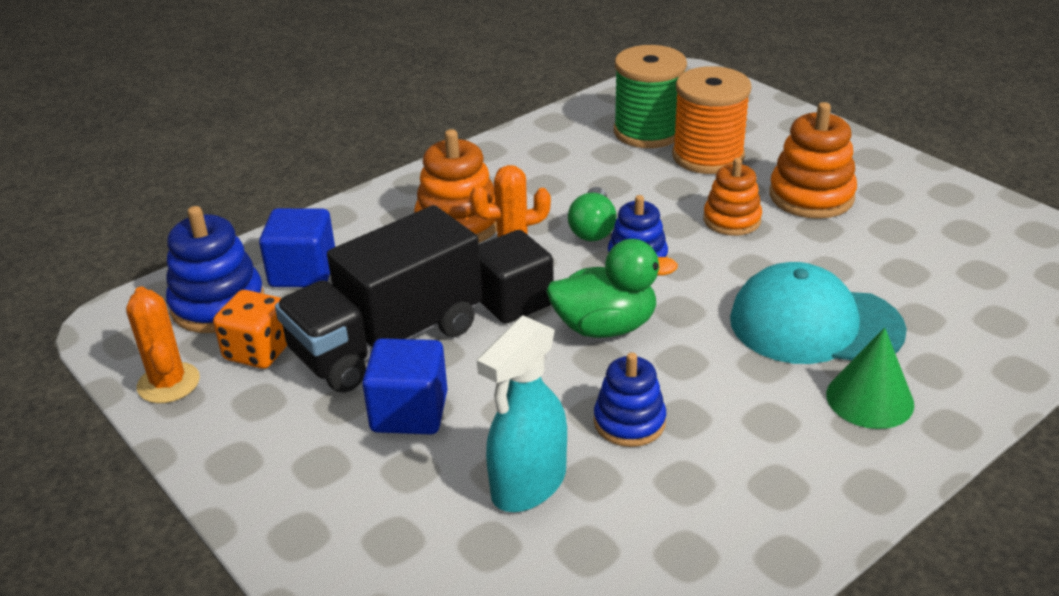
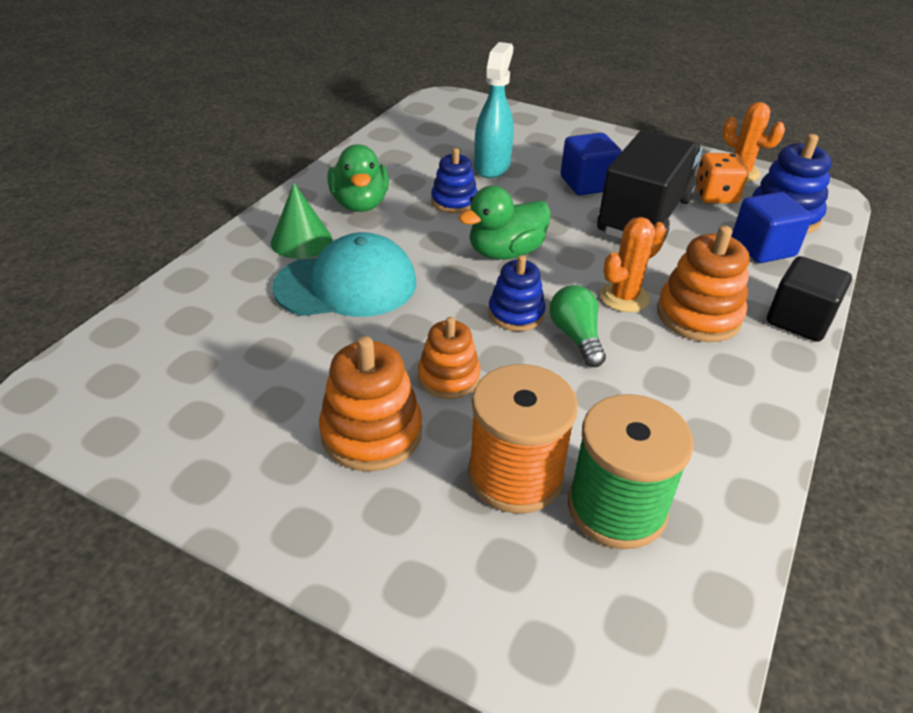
camera: 155 degrees right, 5 degrees up
black cube [479,230,554,324] -> black cube moved to [767,256,852,342]
none -> green duck [327,144,389,212]

